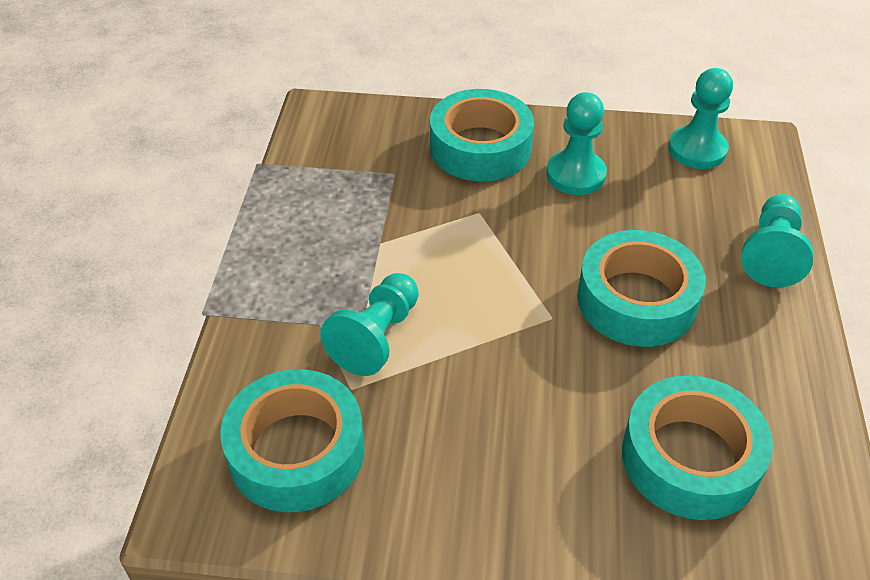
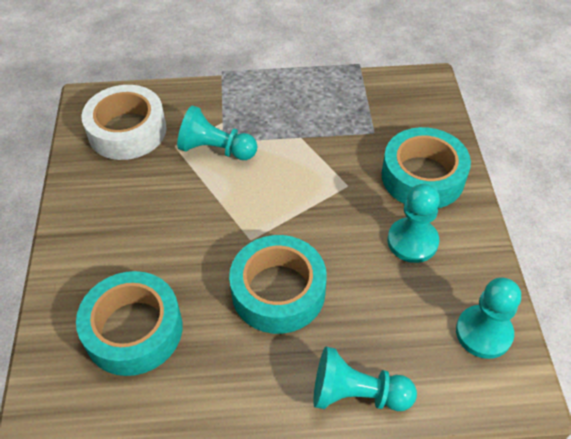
camera: 80 degrees right, 5 degrees up
turquoise tape [220,369,365,512] -> white tape [82,85,166,160]

